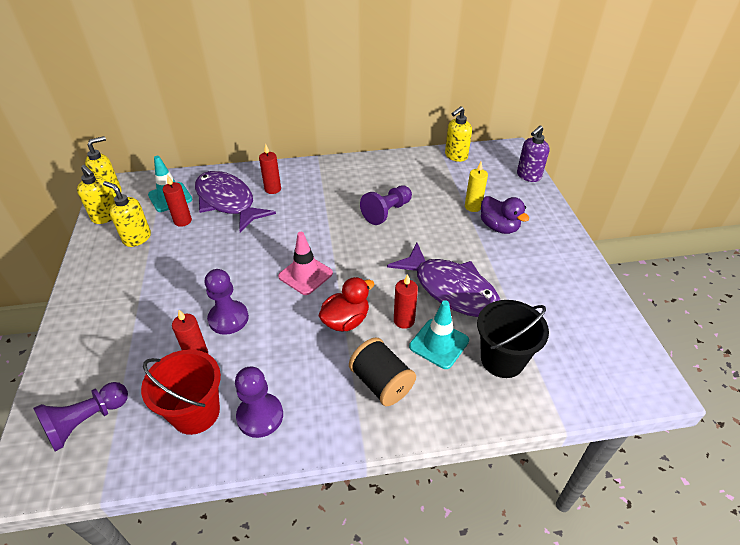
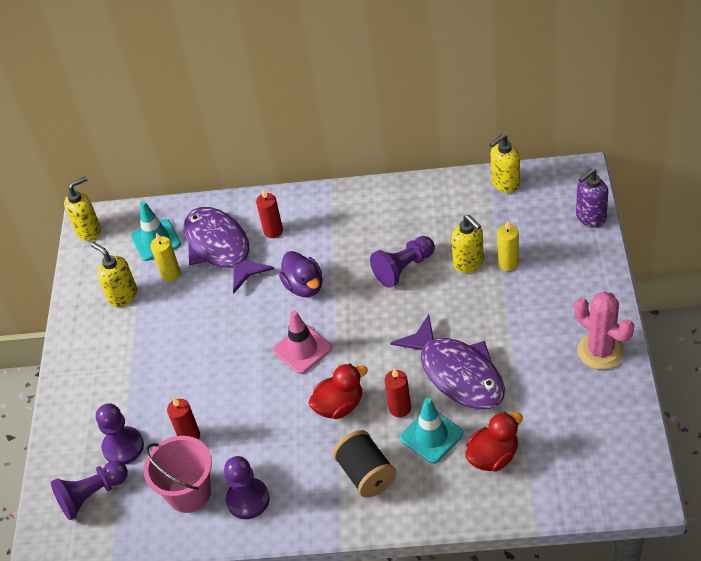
camera: 15 degrees right, 5 degrees up
yellow soap dispenser [77,165,115,224] -> yellow soap dispenser moved to [451,215,484,273]
red bucket [141,350,221,435] -> pink bucket [143,436,212,513]
red candle [163,176,192,227] -> yellow candle [150,233,181,282]
purple pawn [204,269,249,335] -> purple pawn moved to [96,403,144,465]
black bucket [477,300,549,378] -> red duck [465,412,523,472]
purple duck [481,196,529,234] -> purple duck moved to [279,251,322,297]
none -> pink cactus [574,291,634,370]

